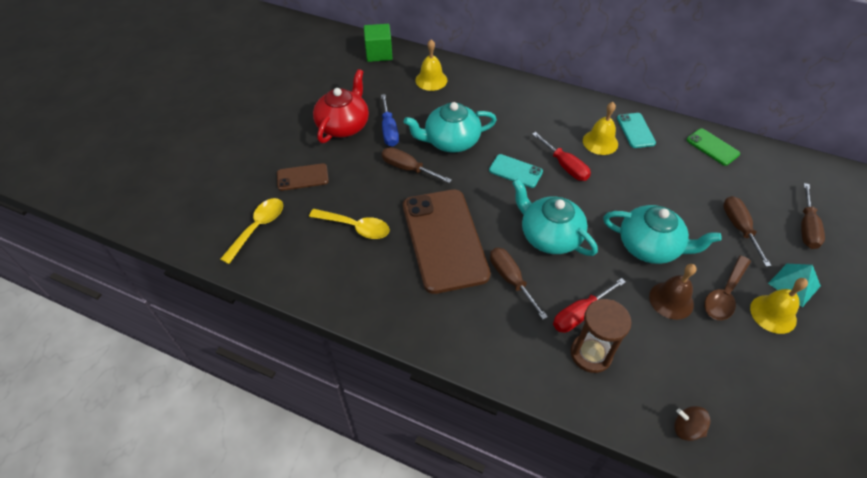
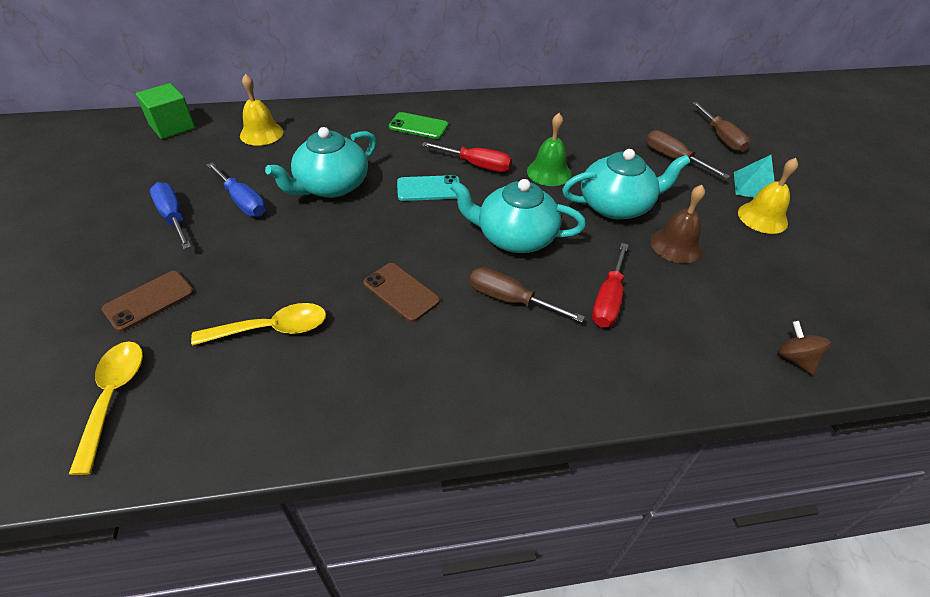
camera: 35 degrees left, 5 degrees down
red teapot [313,69,369,143] -> blue screwdriver [150,182,191,249]
brown screwdriver [382,147,452,183] -> none
brown phone [403,189,491,294] -> brown phone [363,263,440,322], size x0.46
brown hourglass [571,299,632,373] -> none
yellow bell [583,102,618,155] -> none
turquoise phone [617,113,656,148] -> none
brown spinning top [674,406,710,441] -> brown spinning top turned 75 degrees clockwise [778,321,831,375]
green phone [686,128,740,166] -> green phone moved to [389,112,448,139]
brown spoon [704,256,751,320] -> none
none -> green bell [527,113,571,186]

